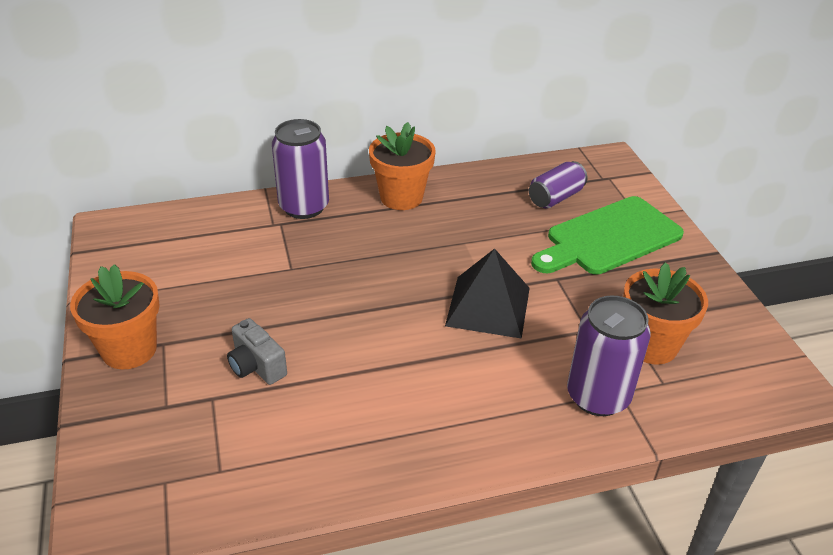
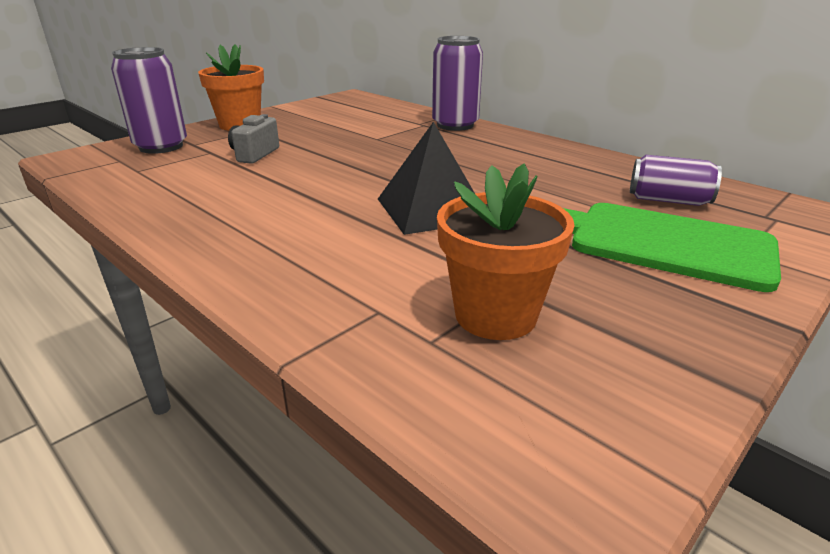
camera: 60 degrees right, 10 degrees down
orange flower pot [369,122,436,210] -> none
purple can [567,296,651,416] -> purple can moved to [111,47,187,154]

